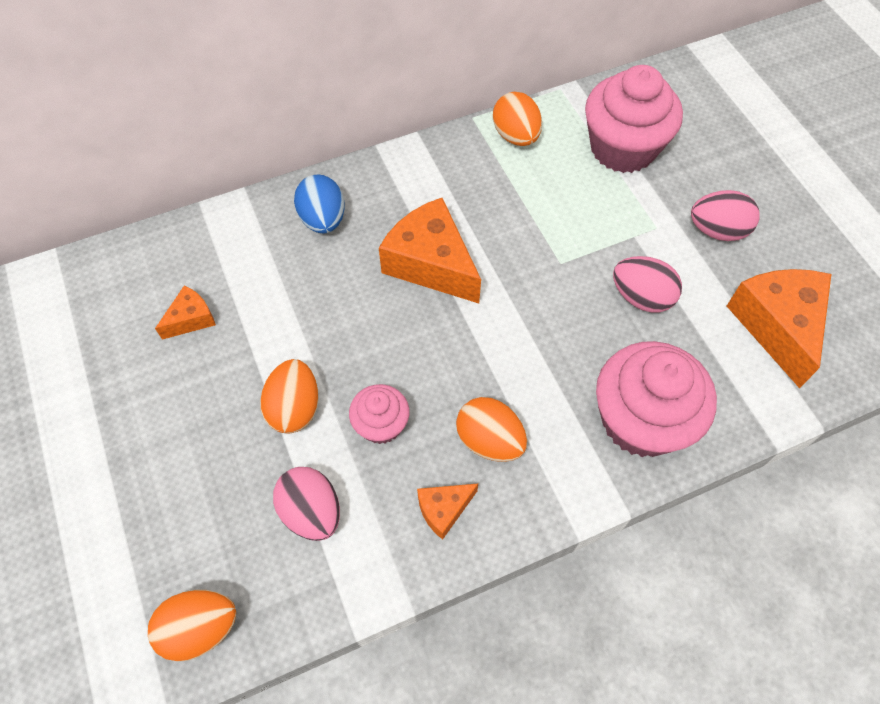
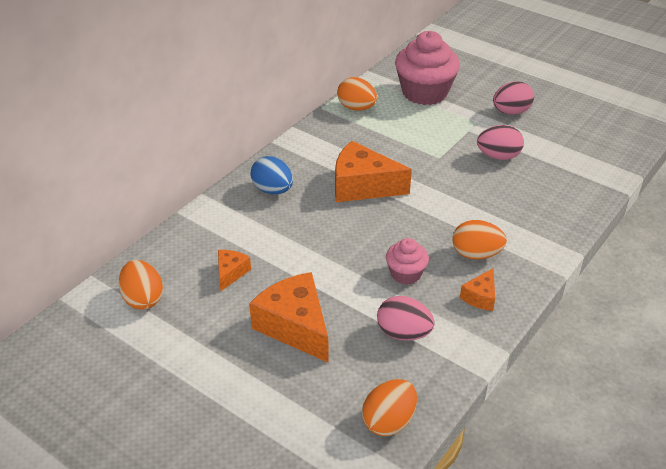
camera: 30 degrees left, 20 degrees down
orange egg [260,359,319,434] -> orange egg moved to [118,260,163,310]
pink cupcake [596,341,717,457] -> none
orange cheese [727,269,831,388] -> orange cheese moved to [249,272,328,362]

